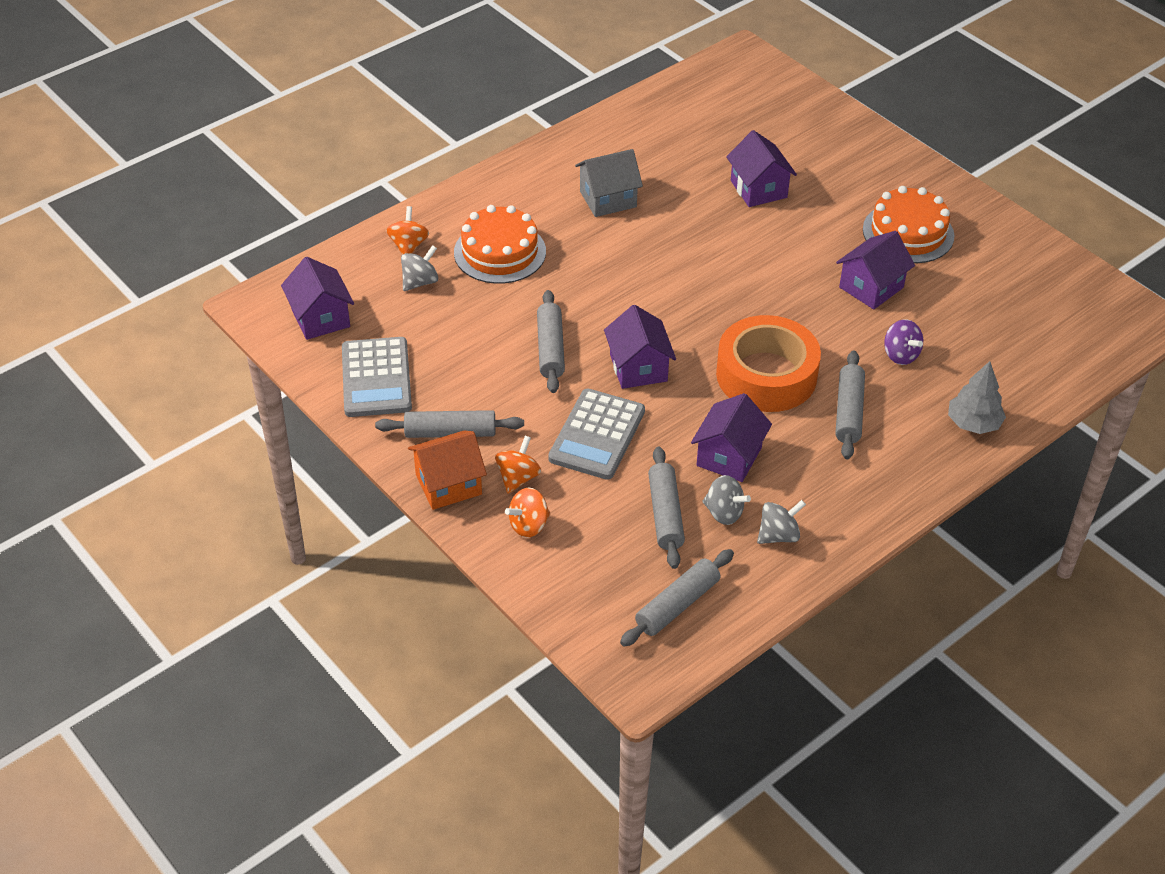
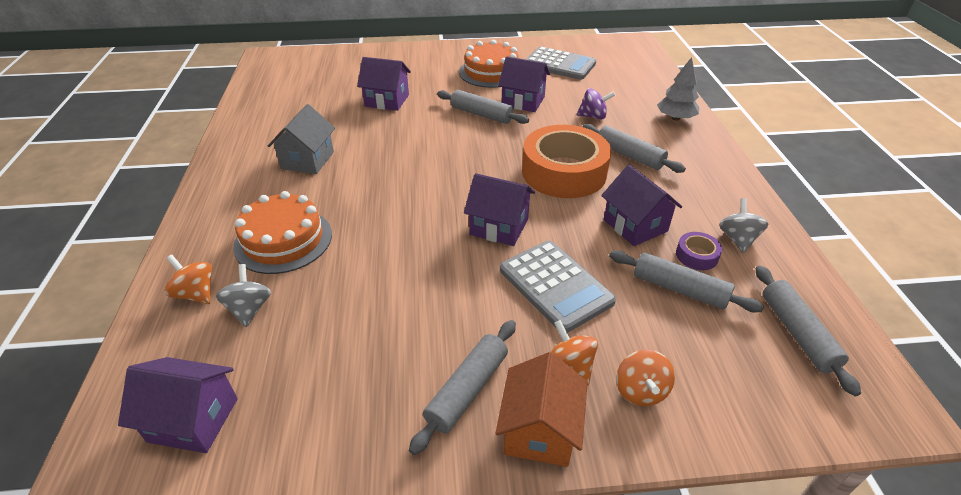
camera: 55 degrees left, 5 degrees down
grey calculator [342,337,412,417] -> grey calculator moved to [525,47,596,80]
grey rolling pin [537,290,565,393] -> grey rolling pin moved to [437,90,529,124]
grey spinning top [702,475,751,525] -> purple tape [676,232,722,270]
purple house [836,231,915,309] -> purple house turned 60 degrees counterclockwise [498,57,550,112]

